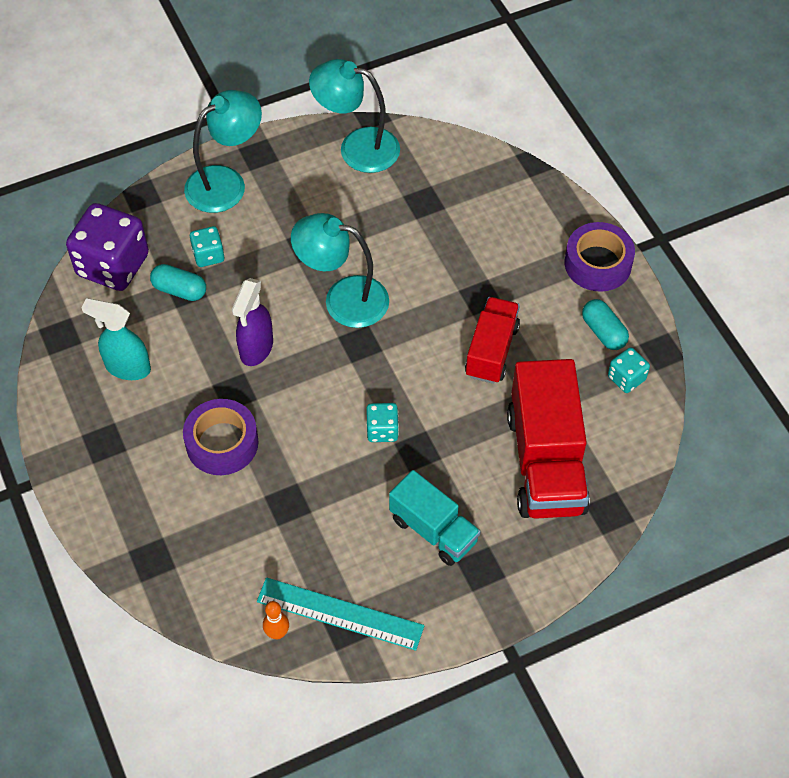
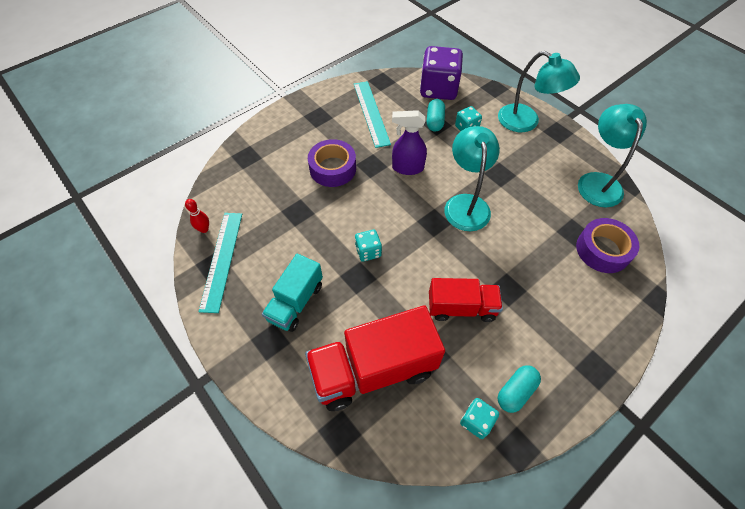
camera: 75 degrees right, 0 degrees up
turquoise spray bottle [81,298,151,380] -> turquoise ruler [354,81,391,148]
orange bowling pin [263,601,289,639] -> red bowling pin [185,199,209,233]
purple tape [565,222,635,292] -> purple tape moved to [576,218,639,273]

